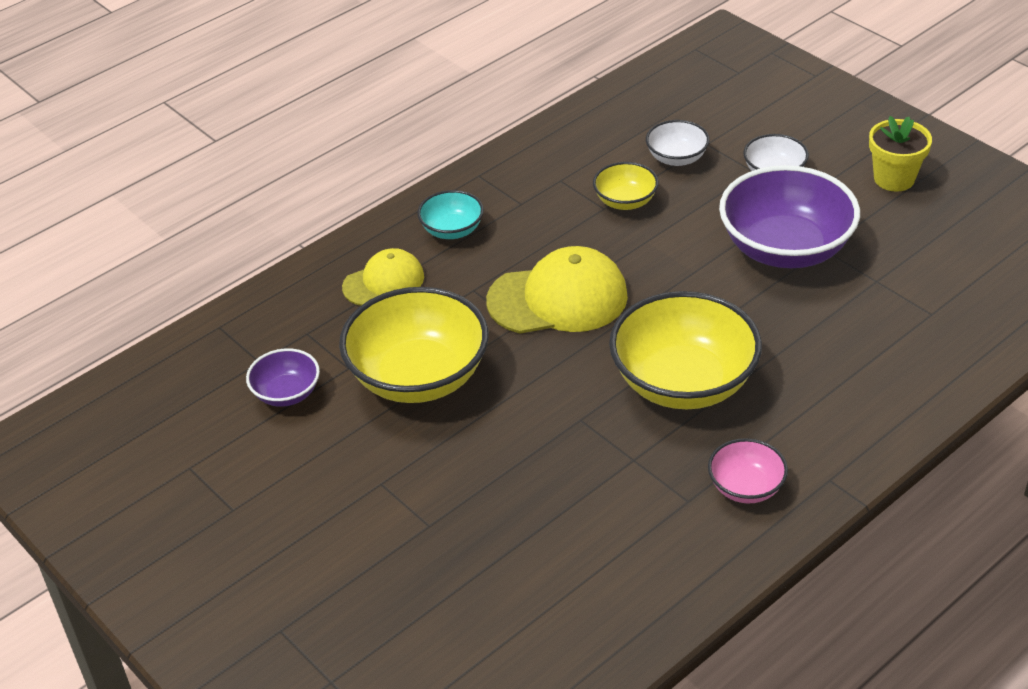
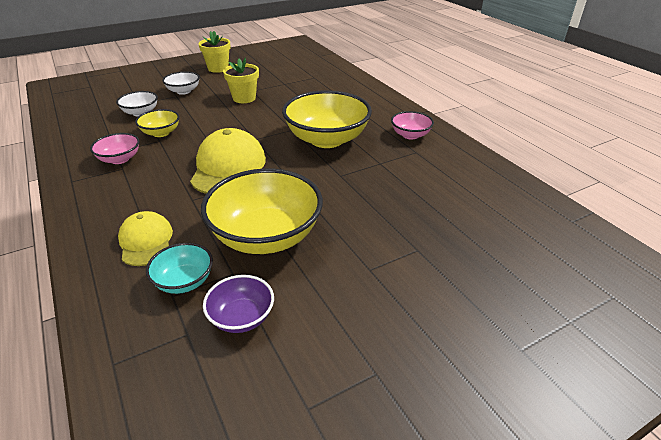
camera: 80 degrees left, 5 degrees down
turquoise bowl [417,190,484,239] -> turquoise bowl moved to [146,243,213,294]
purple bowl [719,165,860,268] -> yellow flower pot [223,58,259,103]
none -> pink bowl [90,133,140,164]

